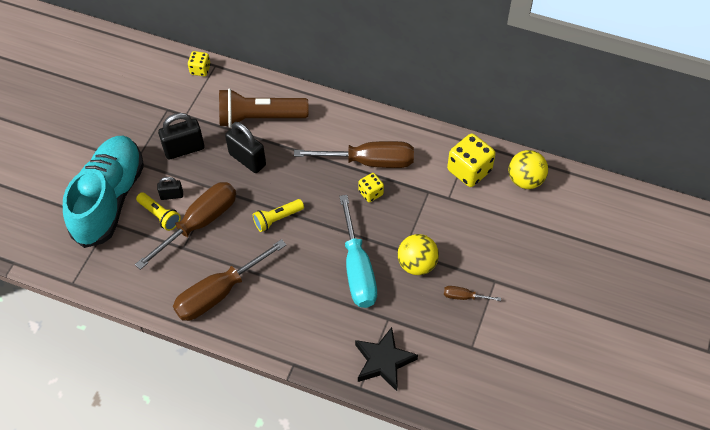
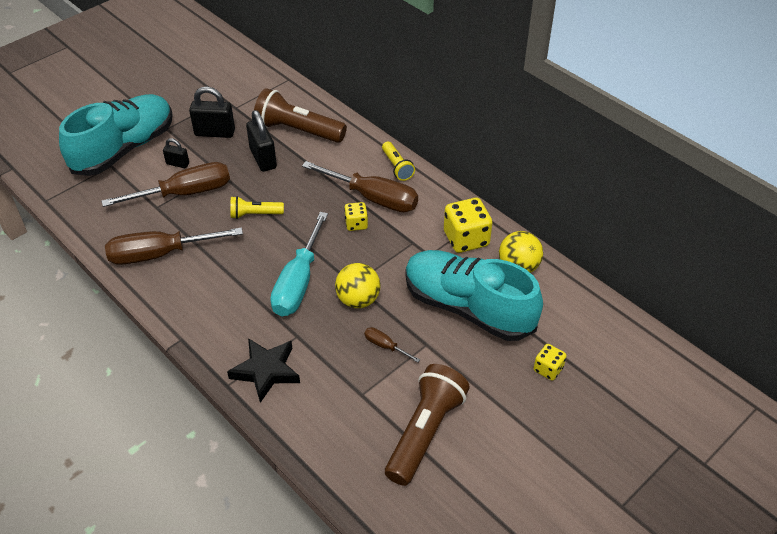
camera: 25 degrees right, 10 degrees down
yellow flashlight [136,192,181,231] -> yellow flashlight moved to [382,141,415,181]
yellow dice [188,51,211,76] -> yellow dice moved to [534,344,567,381]
none -> brown flashlight [385,364,470,486]
none -> turquoise shoe [405,250,543,341]

